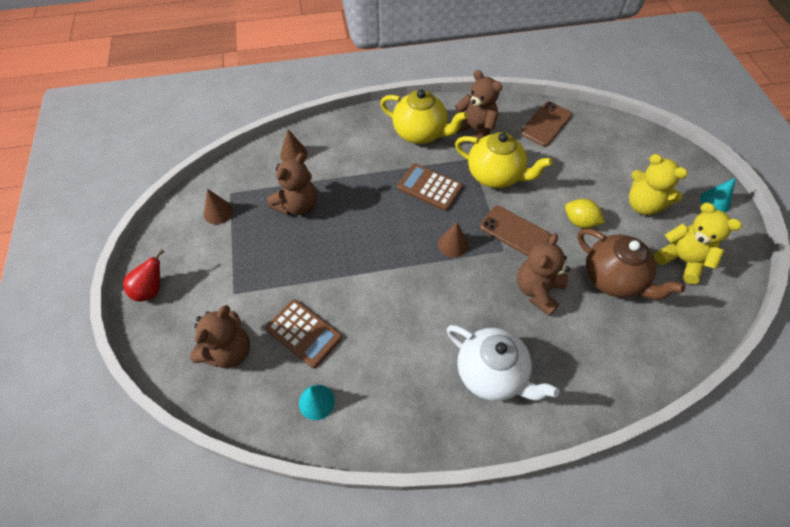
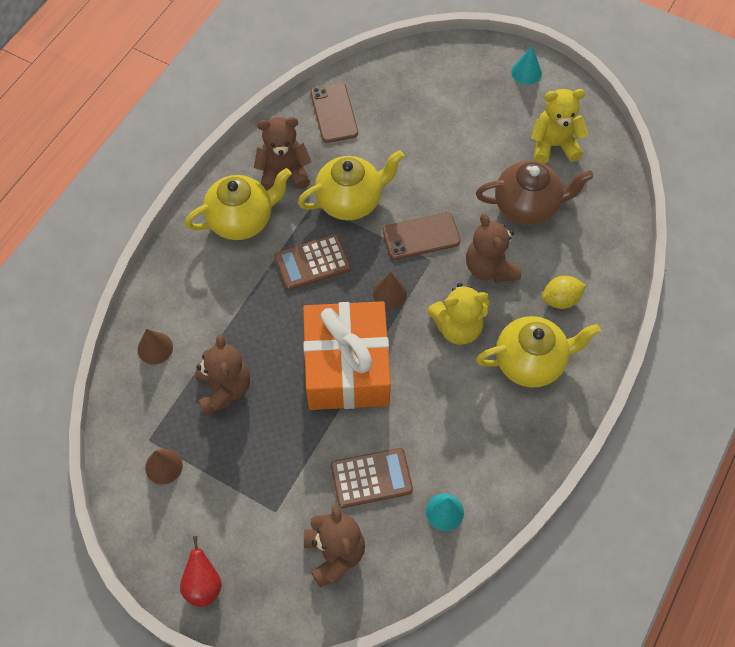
camera: 50 degrees left, 5 degrees up
white teapot [447,325,559,401] -> yellow teapot [476,316,601,388]
yellow lemon [565,199,605,228] -> yellow lemon moved to [542,276,586,309]
yellow teddy bear [629,154,688,215] -> yellow teddy bear moved to [428,283,490,345]
none -> orange gift [303,301,391,410]

